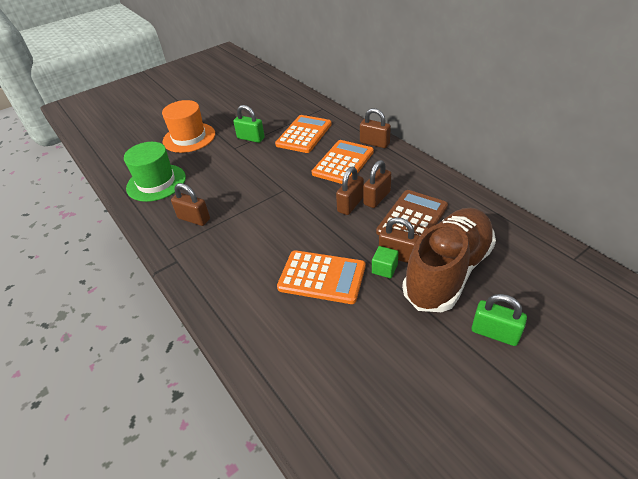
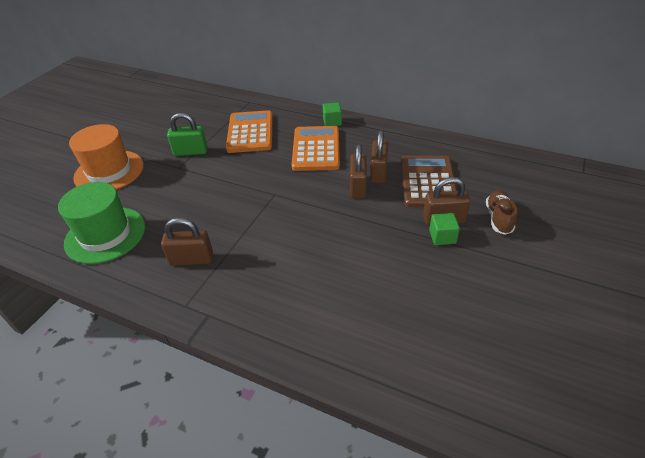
camera: 30 degrees left, 0 degrees up
orange calculator [277,250,365,304] -> none
brown padlock [360,108,391,148] -> green cube [323,102,342,126]
brown shoe [402,208,496,312] -> brown shoe [486,190,517,235], size x0.40
green padlock [472,294,527,346] -> none

